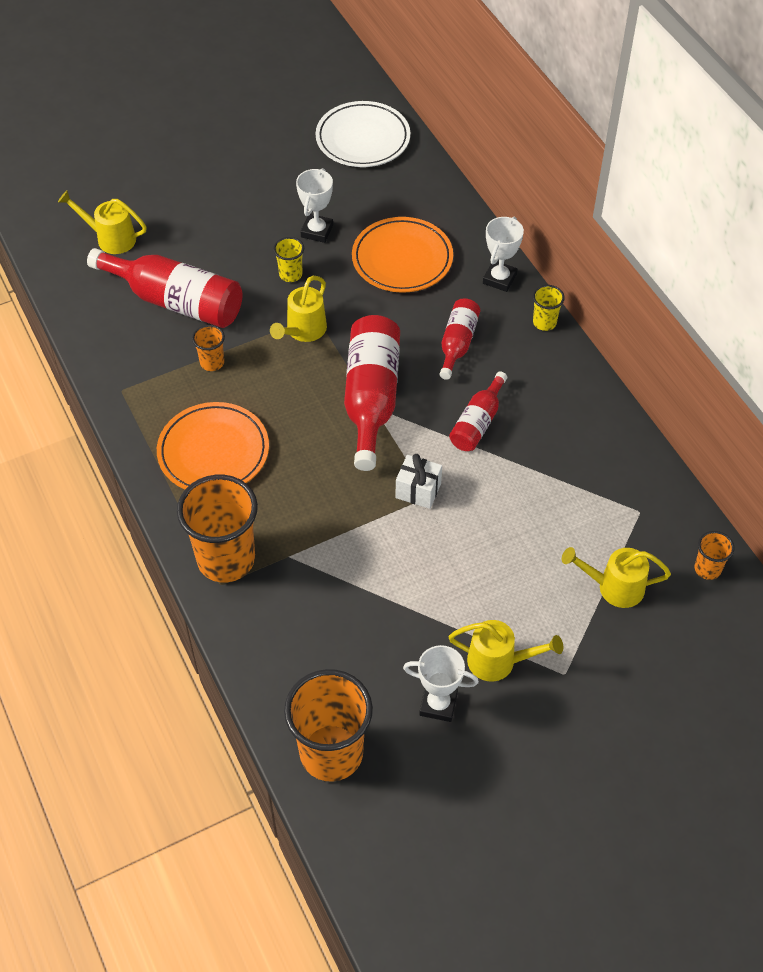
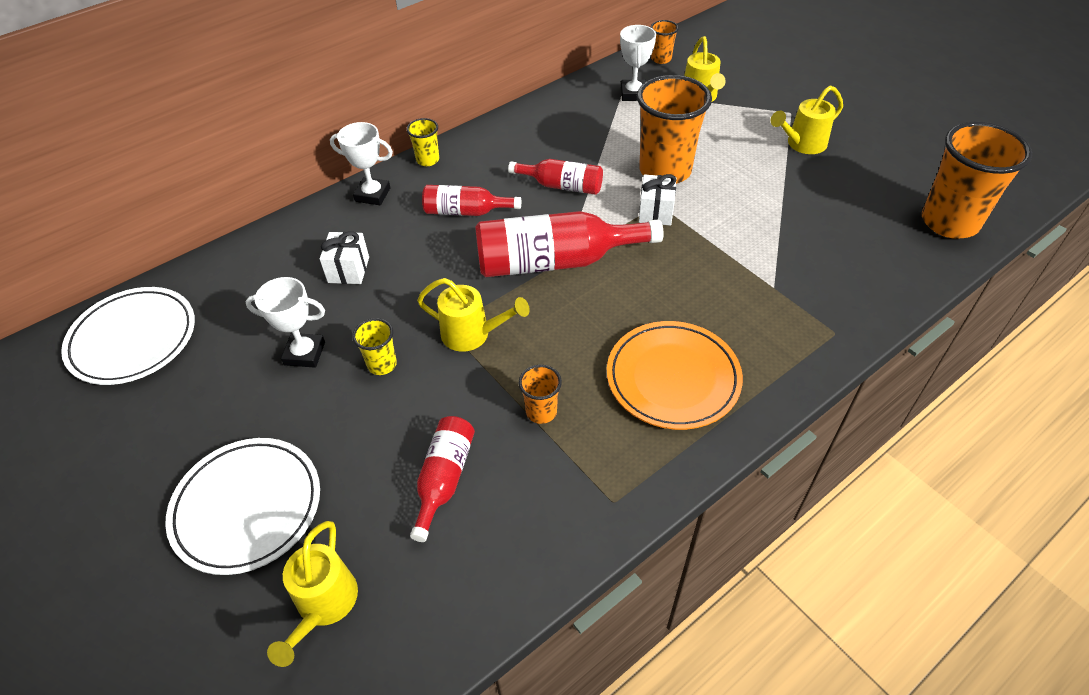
camera: 100 degrees left, 5 degrees down
red bottle [87,248,243,328] -> red bottle [410,416,475,542], size x0.56
orange cup [177,475,258,582] -> orange cup moved to [637,75,712,184]
orange plate [352,217,453,293] -> white gift [319,231,369,284]
white trophy [403,645,479,722] -> white trophy moved to [620,25,656,101]
yellow watering can [449,620,563,682] -> yellow watering can turned 120 degrees counterclockwise [771,85,843,154]
none -> white plate [165,438,320,575]

